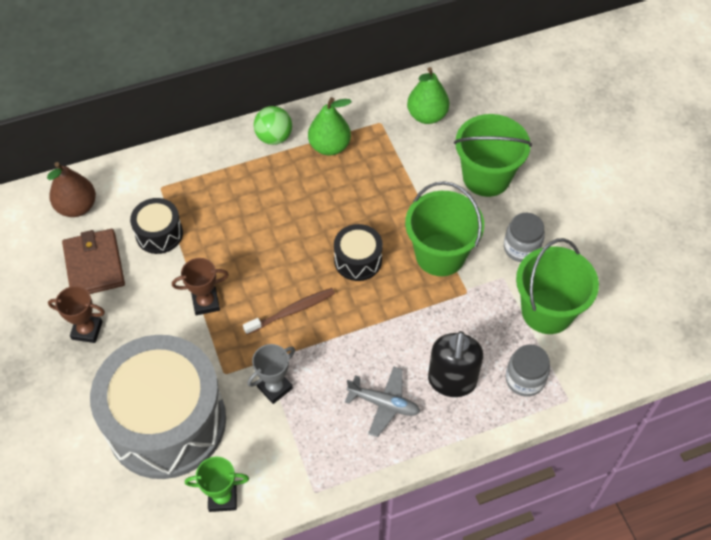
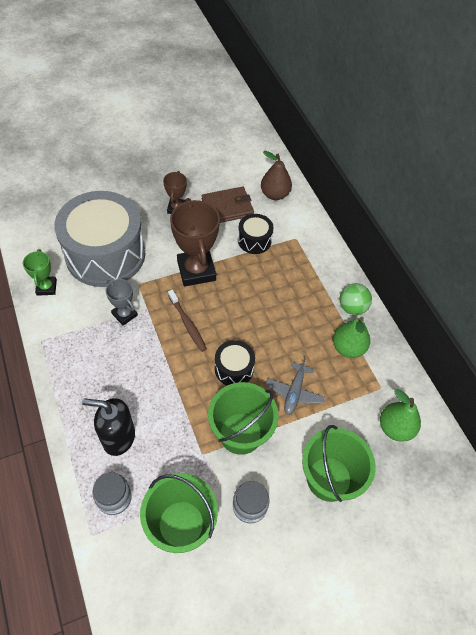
camera: 85 degrees right, 0 degrees up
brown trophy [172,258,229,315] -> brown trophy [170,198,220,286], size x1.86
grey plane [345,367,420,437] -> grey plane moved to [266,358,324,415]

